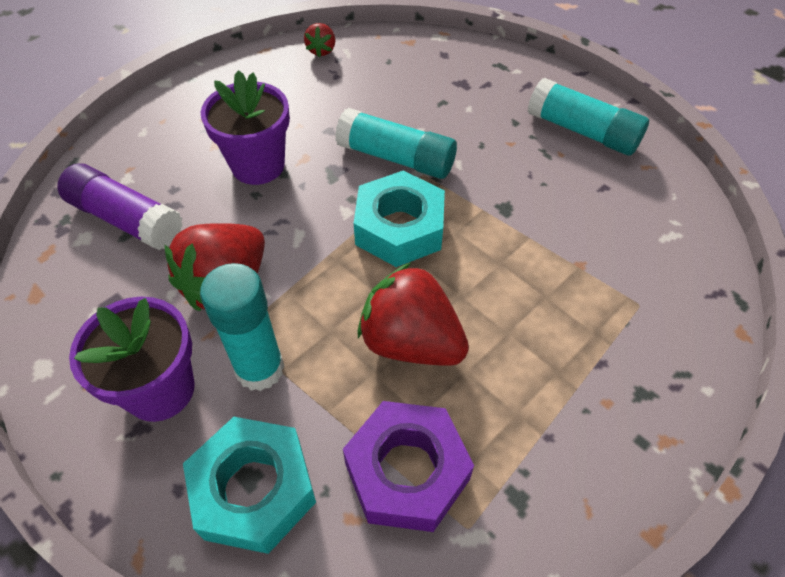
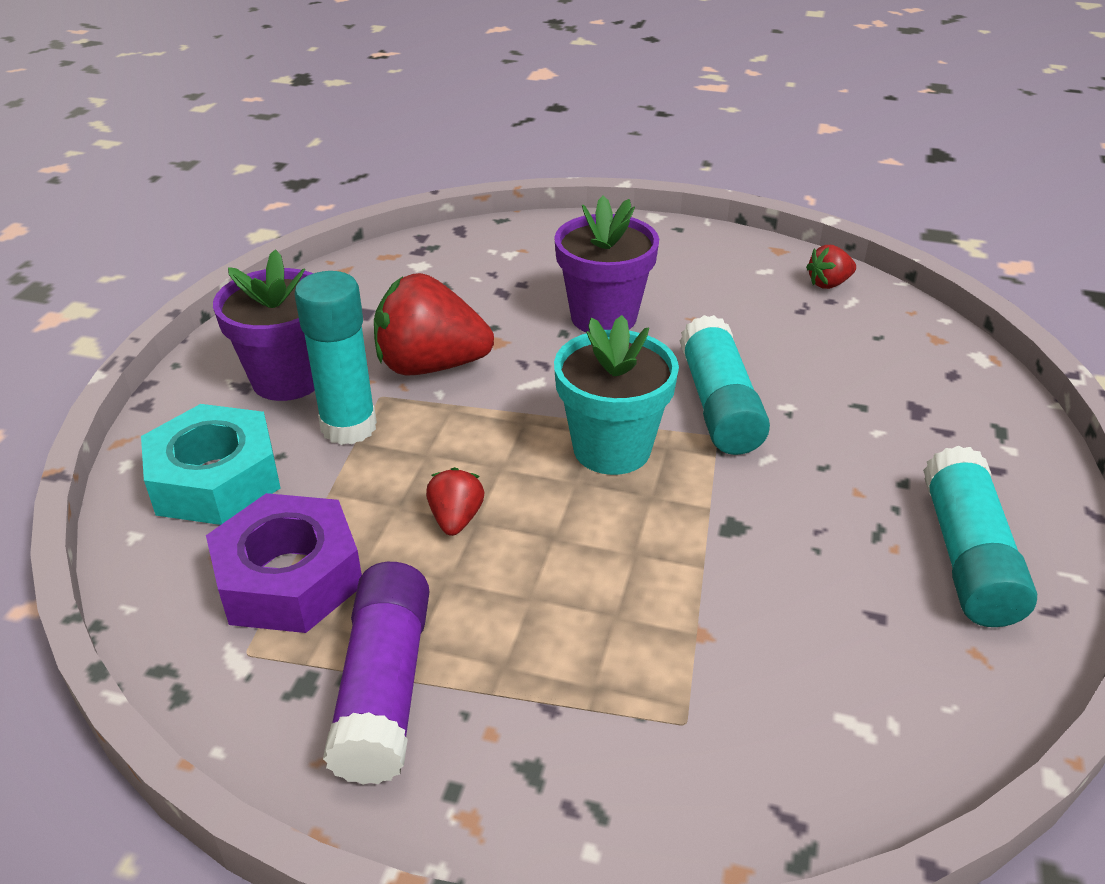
camera: 60 degrees right, 15 degrees down
purple glue stick [57,163,183,250] -> purple glue stick moved to [323,562,429,785]
turquoise nut [354,171,445,267] -> turquoise flower pot [554,315,679,475]
red strawberry [357,263,469,366] -> red strawberry [426,467,484,536], size x0.48

